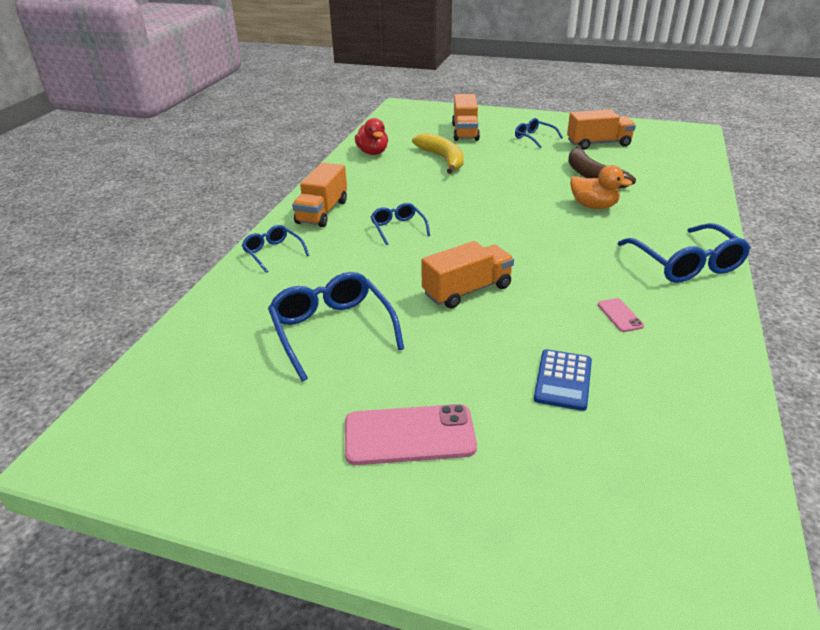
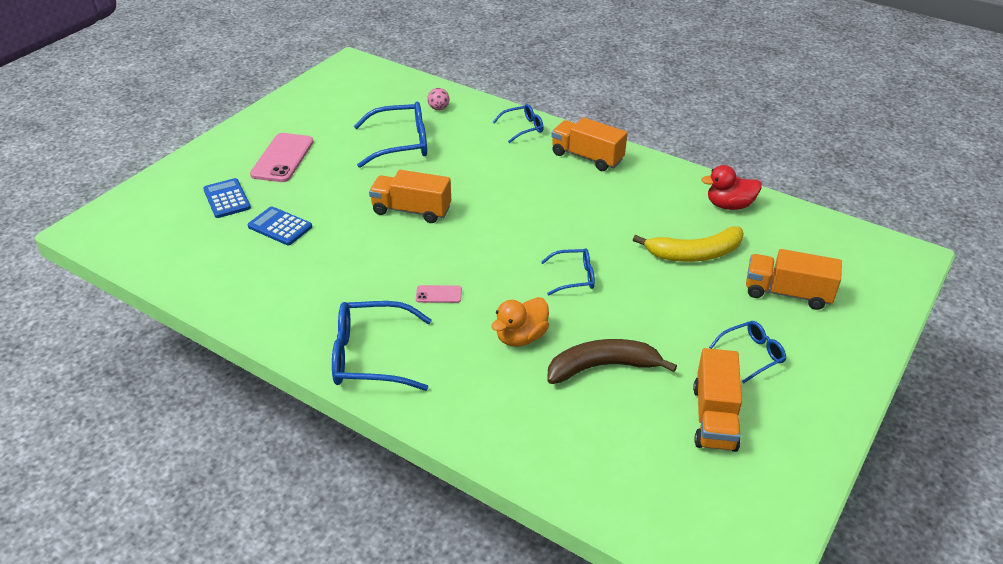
camera: 105 degrees right, 5 degrees up
blue glasses [371,203,430,245] -> blue glasses moved to [541,248,595,295]
orange truck [421,241,514,309] -> orange truck turned 120 degrees clockwise [369,170,451,223]
pink phone [598,298,644,332] -> pink phone moved to [416,285,462,303]
none -> blue calculator [203,178,251,218]
none -> pink ball [427,88,450,110]

